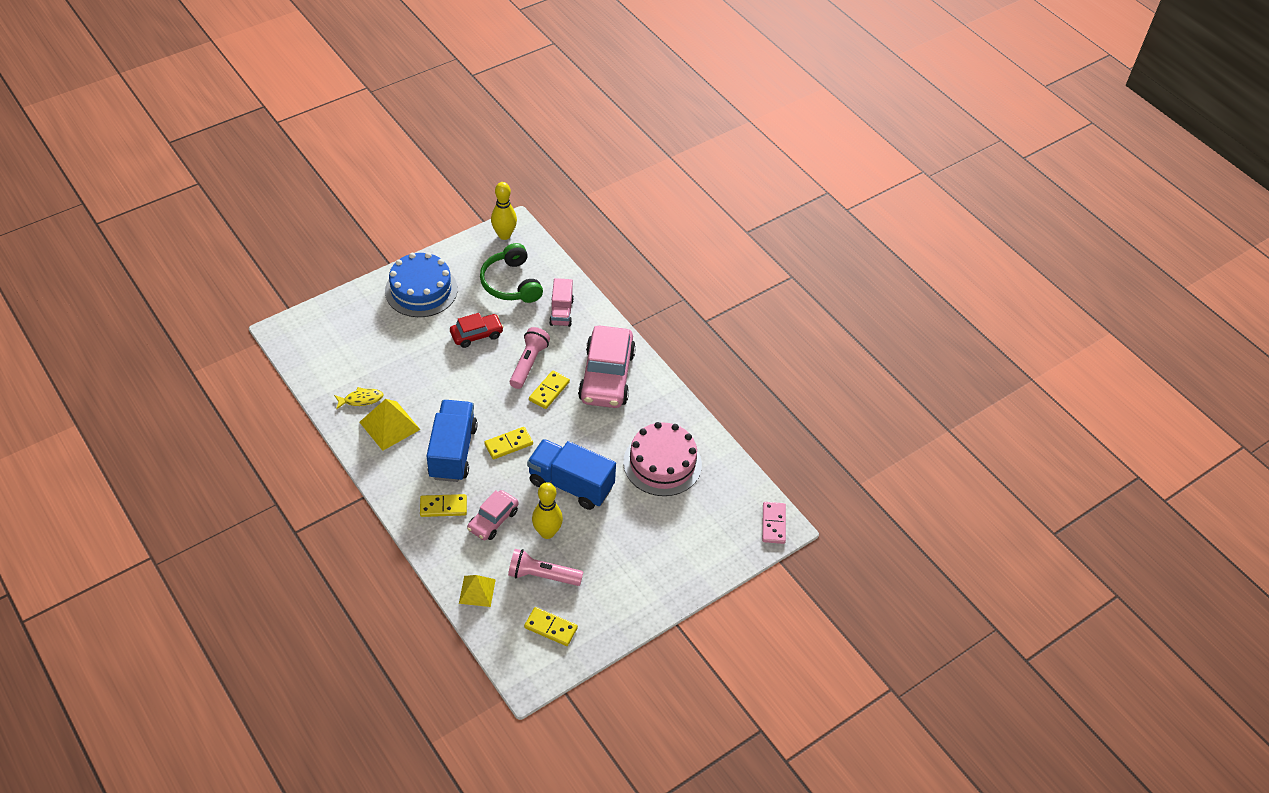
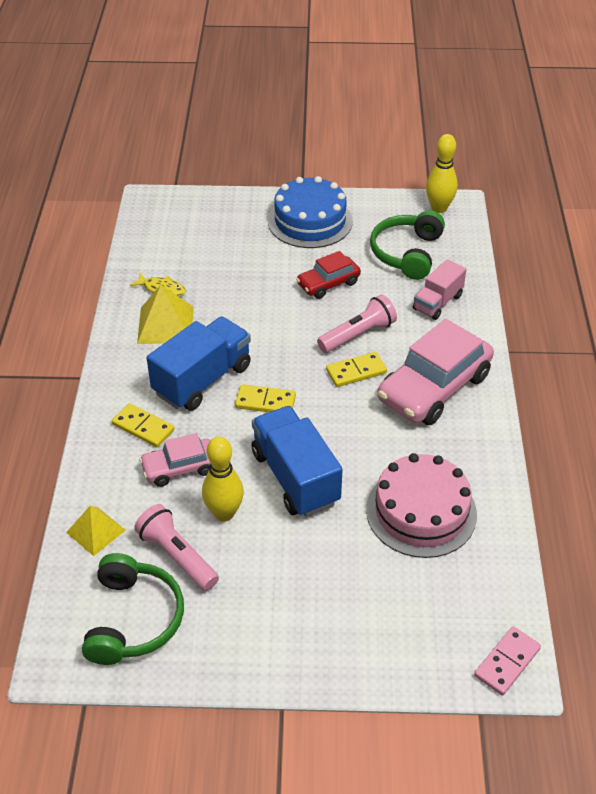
camera: 40 degrees right, 5 degrees down
red car [450,313,504,348] -> red car turned 135 degrees clockwise [296,251,361,299]
yellow domino [524,607,578,646] -> green headphones [82,553,184,665]

